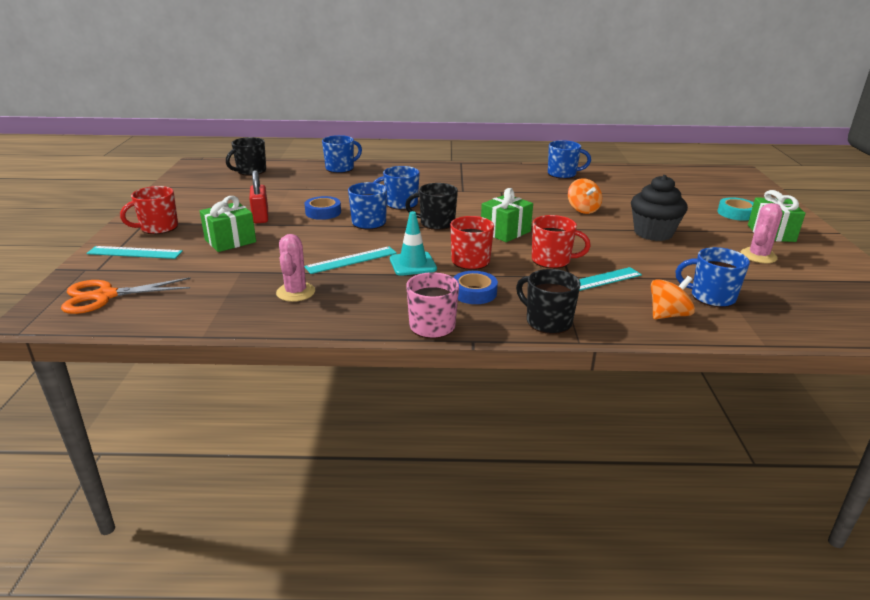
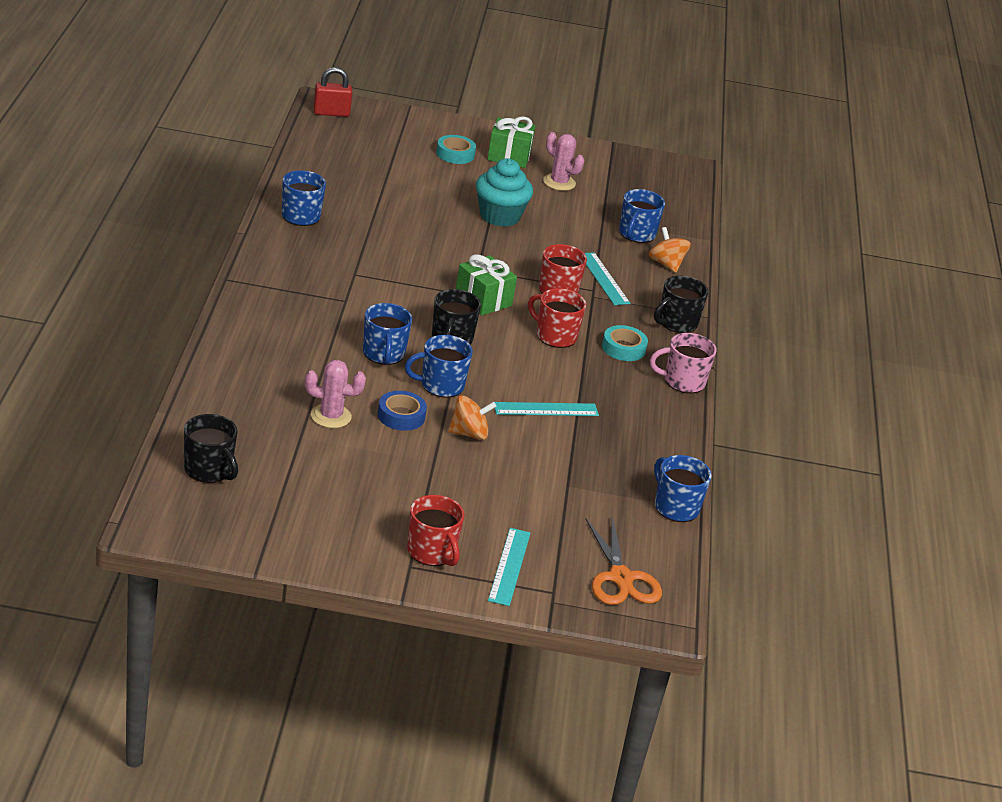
camera: 90 degrees left, 5 degrees up
green gift [200,196,256,252] -> none
red padlock [249,170,268,223] -> red padlock moved to [313,67,352,117]
pink cactus [276,234,315,302] -> pink cactus moved to [305,360,366,428]
turquoise ruler [304,246,397,274] -> turquoise ruler turned 75 degrees counterclockwise [494,402,599,416]
blue mug [322,135,362,173] -> blue mug moved to [654,455,712,522]
turquoise traffic cone [390,211,437,276] -> none
blue tape [454,271,498,304] -> turquoise tape [602,325,648,361]
orange spinning top [568,178,602,214] -> orange spinning top moved to [448,395,496,440]
black cupcake [631,175,688,241] -> turquoise cupcake [476,159,533,227]

